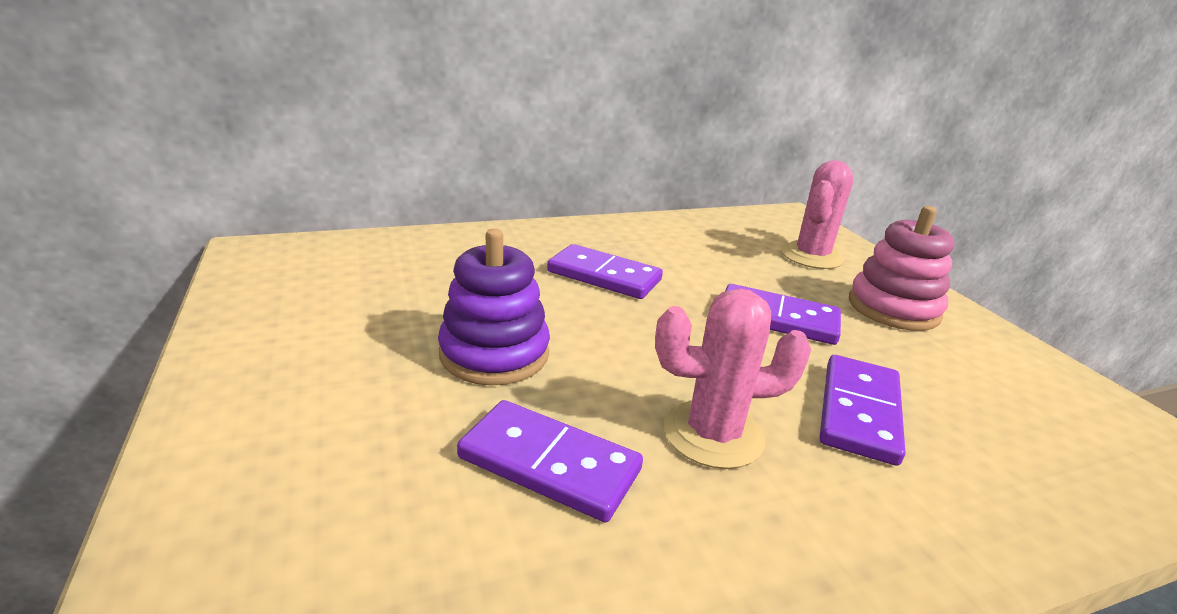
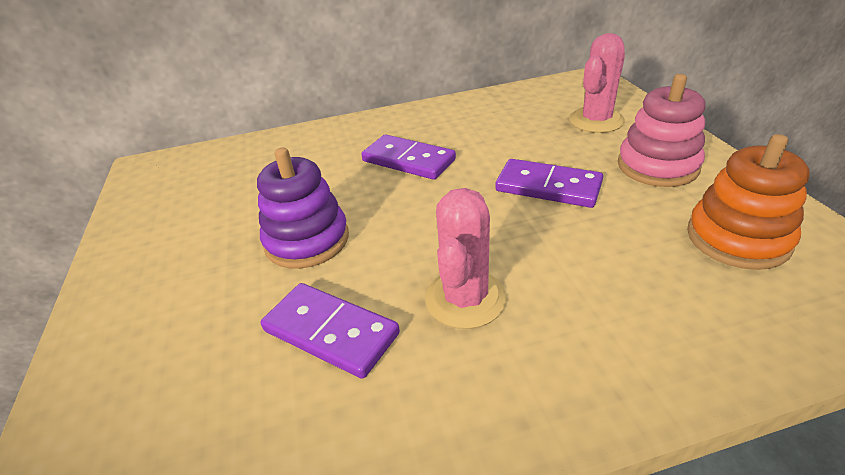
camera: 10 degrees right, 10 degrees up
pink cactus [655,288,811,469] -> pink cactus turned 75 degrees counterclockwise [425,188,506,329]
purple domino [820,355,905,466] -> none
none -> orange stacking toy [687,134,810,270]

